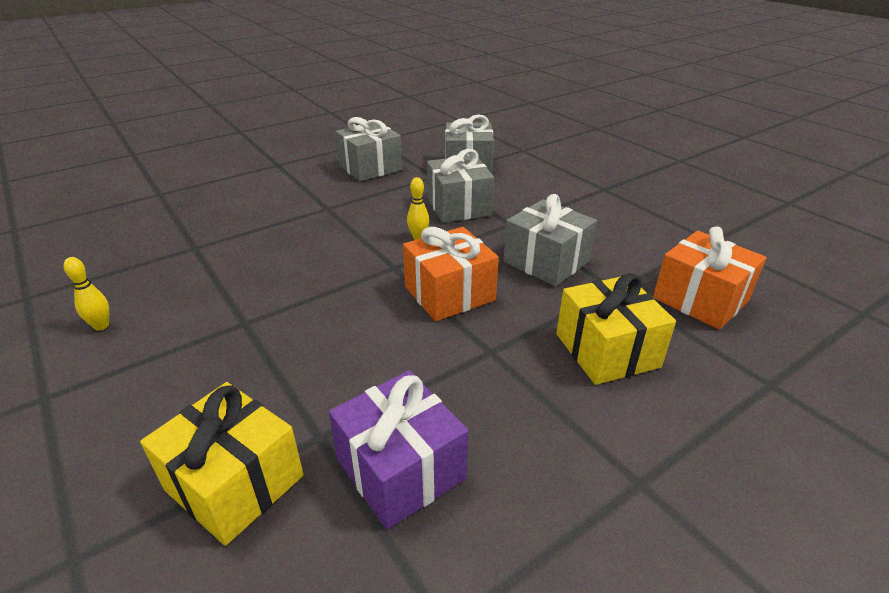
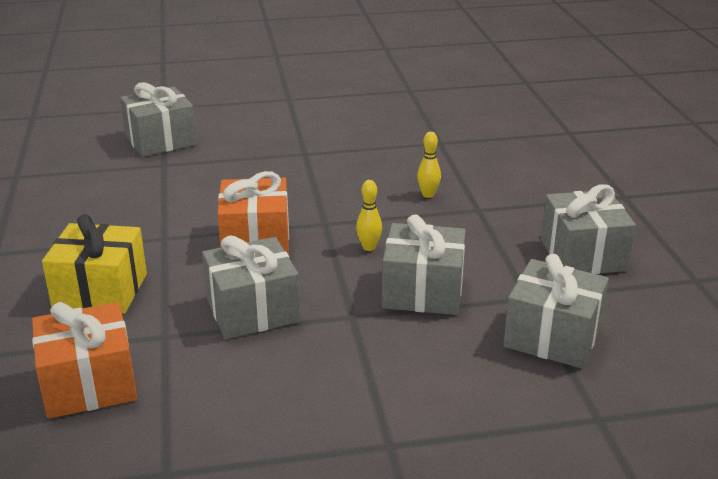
camera: 115 degrees right, 5 degrees down
yellow bowling pin [64,257,109,330] -> yellow bowling pin moved to [417,132,441,198]
yellow gift [140,382,304,546] -> grey gift [120,82,197,157]
purple gift [329,370,468,530] -> none

